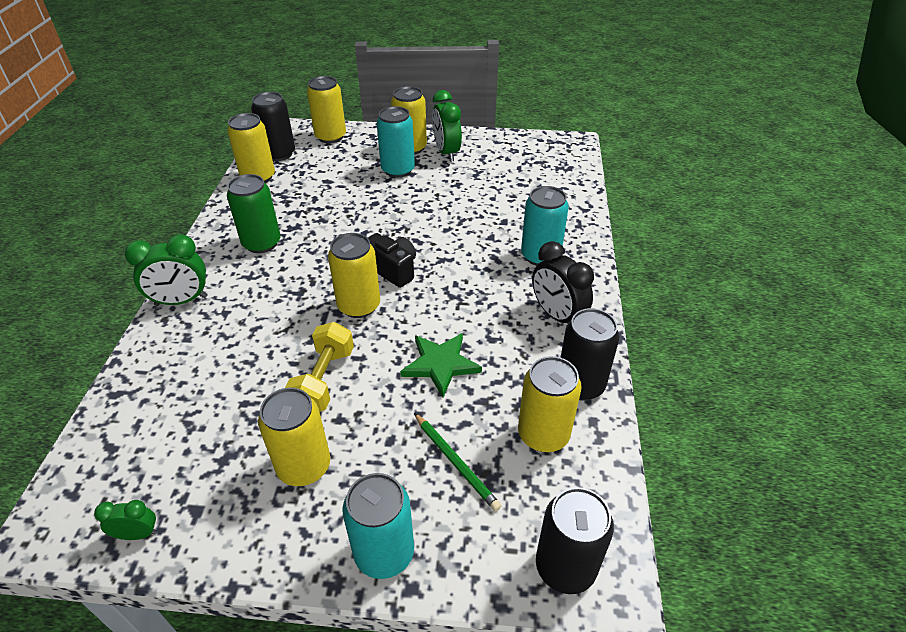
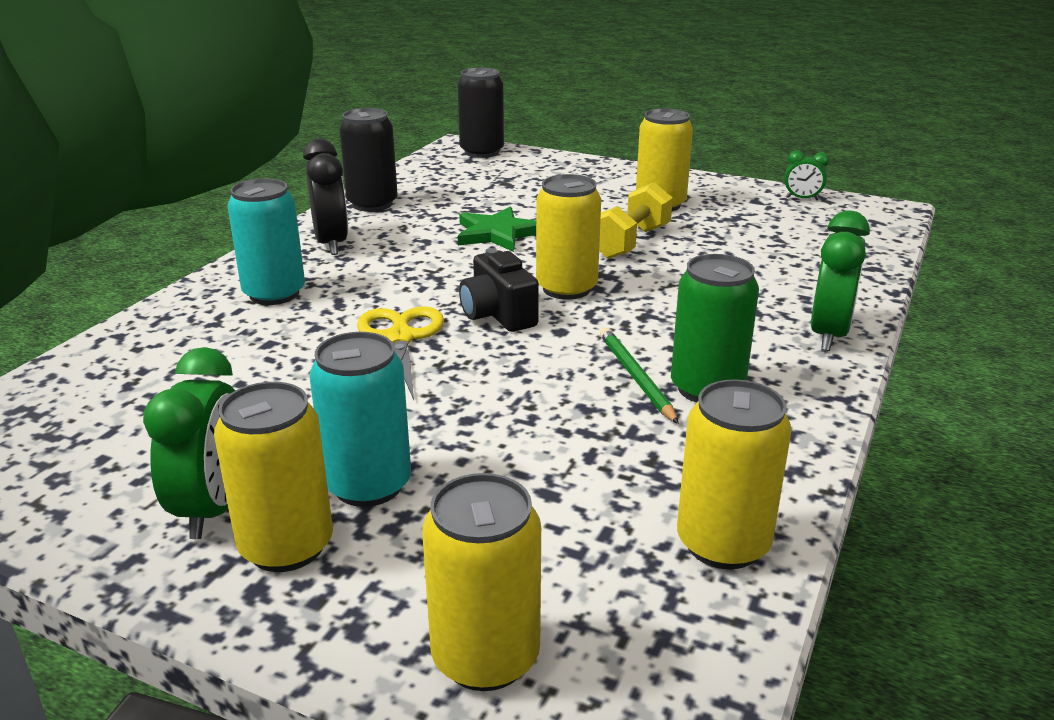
camera: 160 degrees left, 15 degrees down
green clock [125,234,208,306] -> green clock turned 105 degrees clockwise [811,210,870,351]
black can [251,92,295,161] -> none
turquoise can [342,473,414,579] -> none
green pencil [414,413,501,511] -> green pencil moved to [600,328,679,424]
yellow can [518,356,582,452] -> none
none -> yellow scissors [357,306,444,400]

